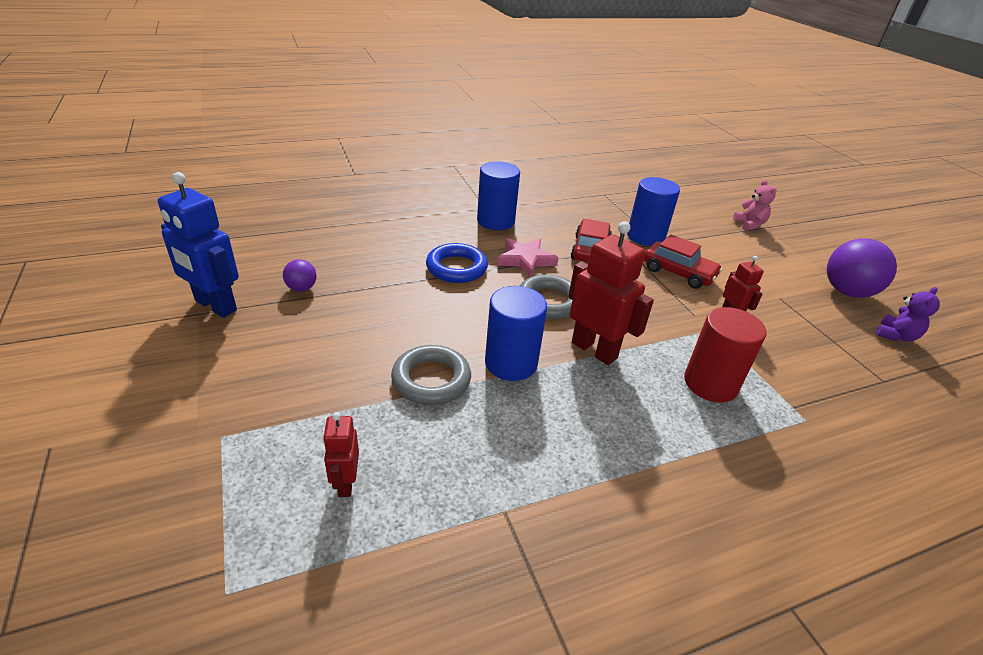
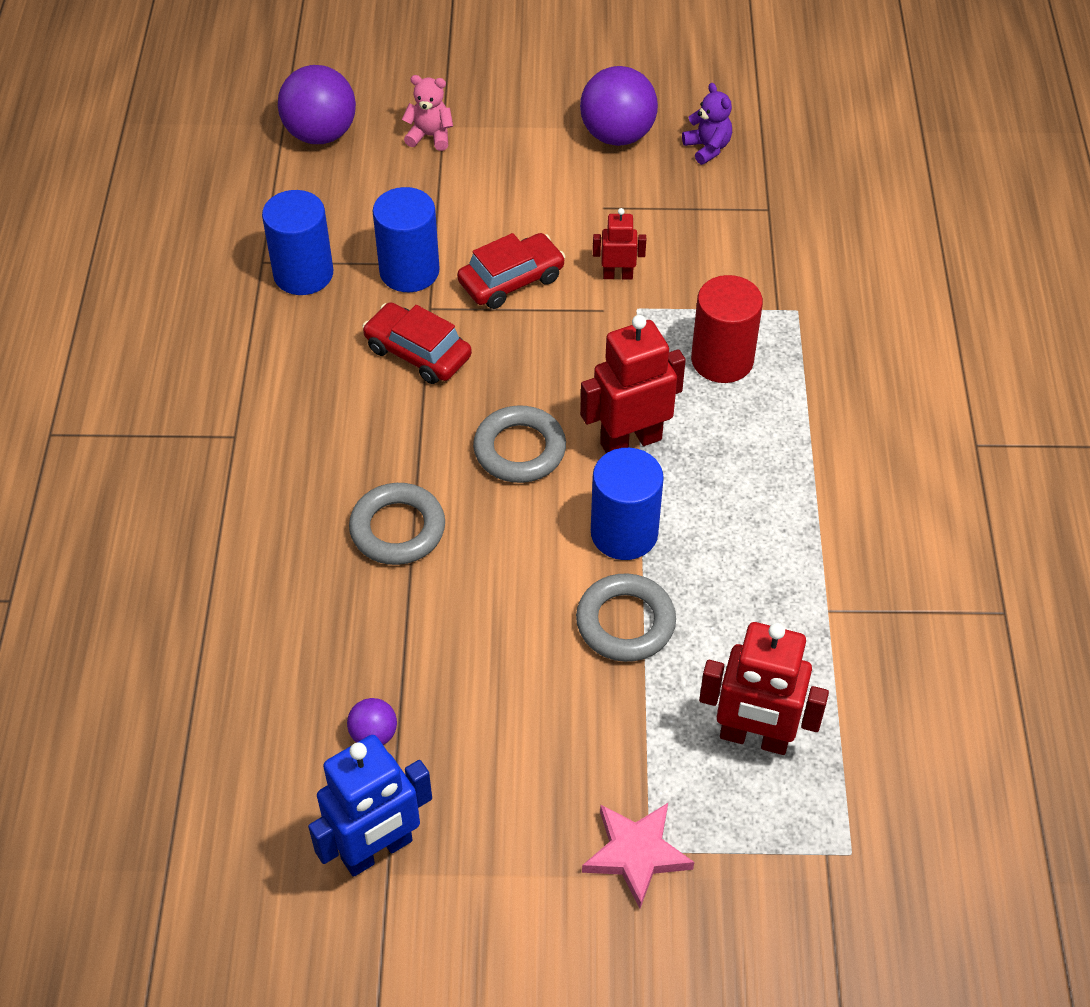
camera: 65 degrees left, 15 degrees up
red robot [323,412,359,497] -> red robot [699,622,829,755], size x1.86
blue ring [426,243,488,283] -> grey ring [349,483,445,565]
blue cylinder [477,161,520,230] -> blue cylinder moved to [262,190,333,295]
pink star [497,238,559,277] -> pink star moved to [582,803,694,908]
none -> purple ball [278,65,356,144]

